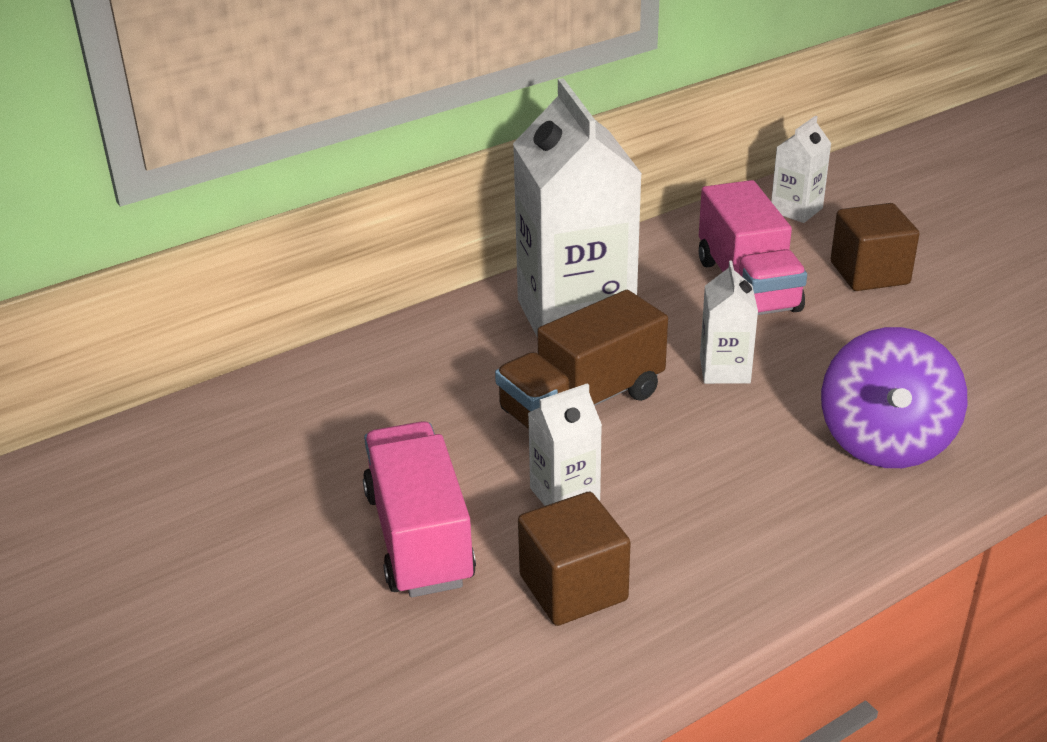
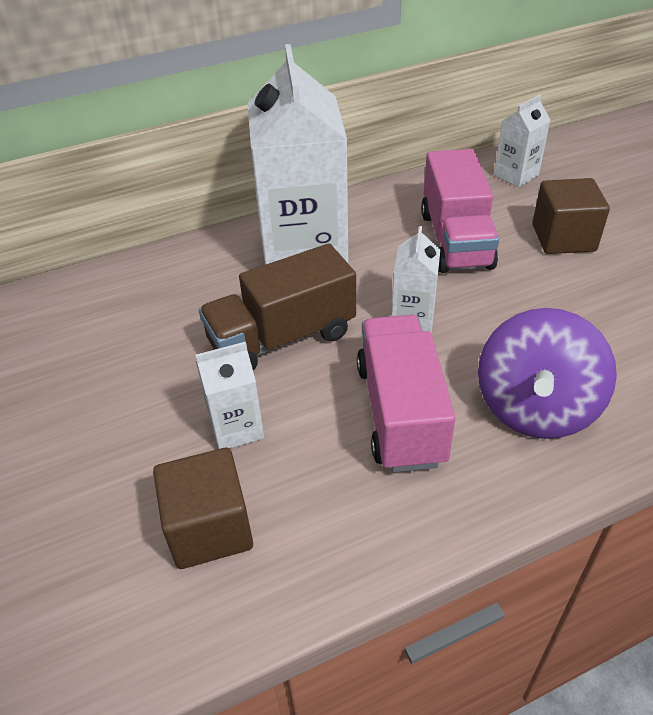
camera: 10 degrees right, 10 degrees up
pink truck [363,421,476,597] -> pink truck moved to [357,315,456,472]

